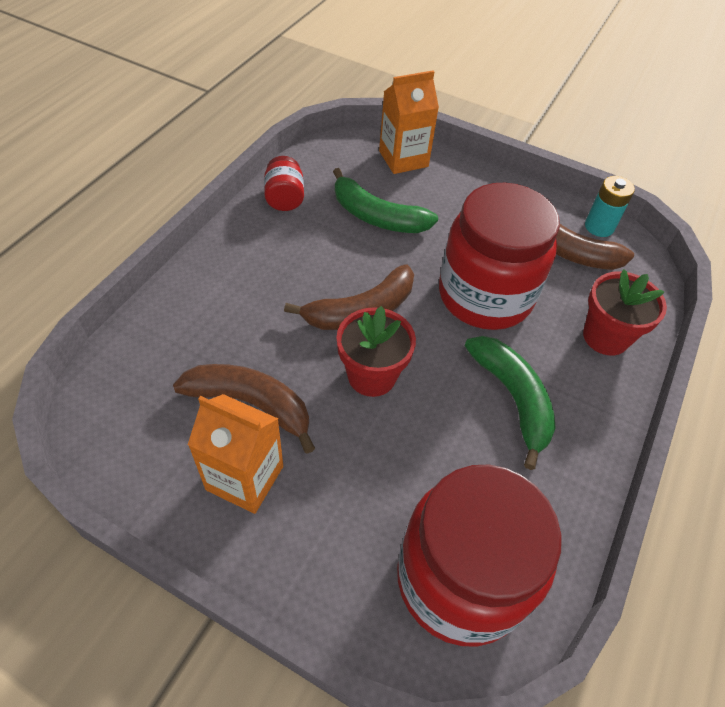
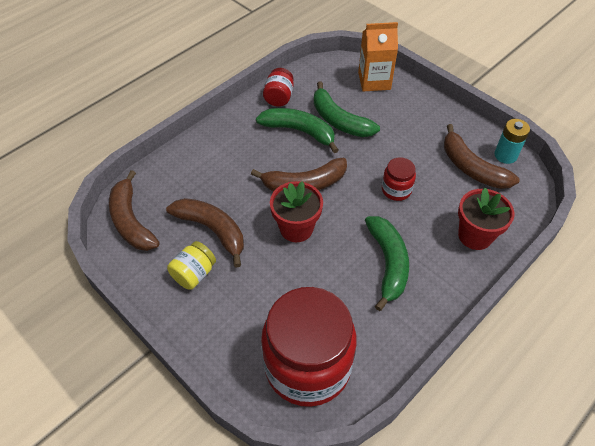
camera: 20 degrees right, 0 degrees up
orange carton [188,394,283,514] -> yellow jar [167,241,216,290]
red jar [439,183,560,330] -> red jar [382,157,416,201], size x0.44
none -> brown banana [109,170,160,251]
none -> green banana [256,108,339,153]

